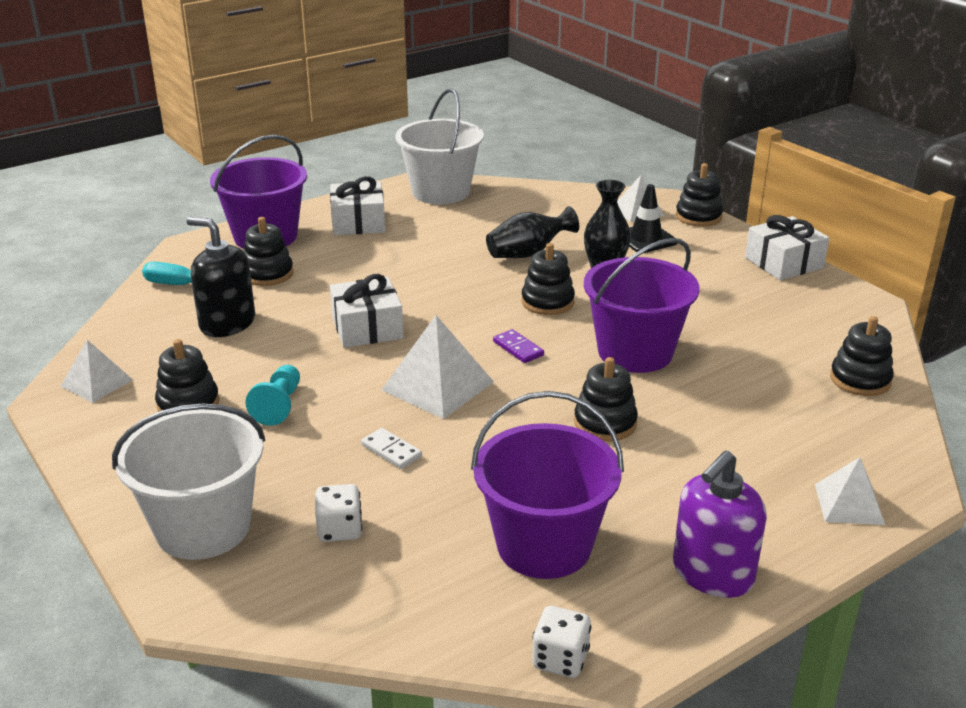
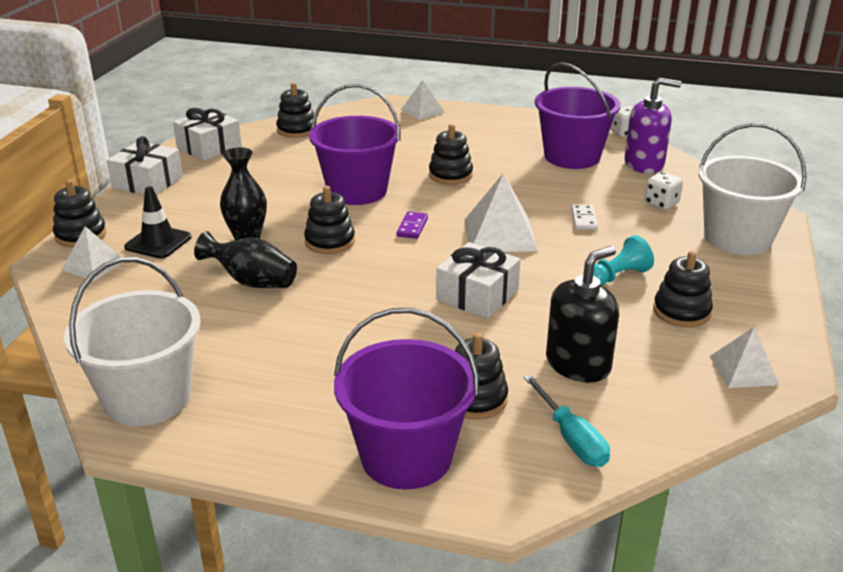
camera: 130 degrees left, 0 degrees up
black soap dispenser [186,217,255,337] -> black soap dispenser turned 120 degrees counterclockwise [546,246,619,382]
white gift [330,176,385,235] -> white gift moved to [173,108,242,161]
purple soap dispenser [673,450,767,598] -> purple soap dispenser moved to [624,78,682,174]

